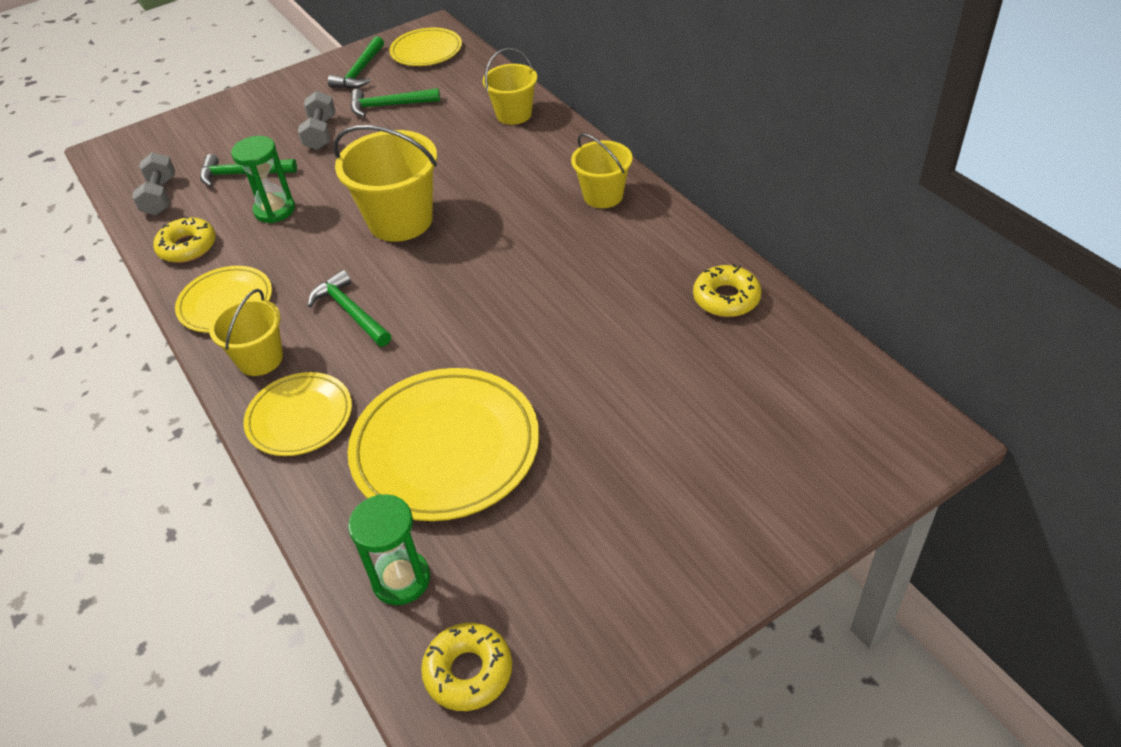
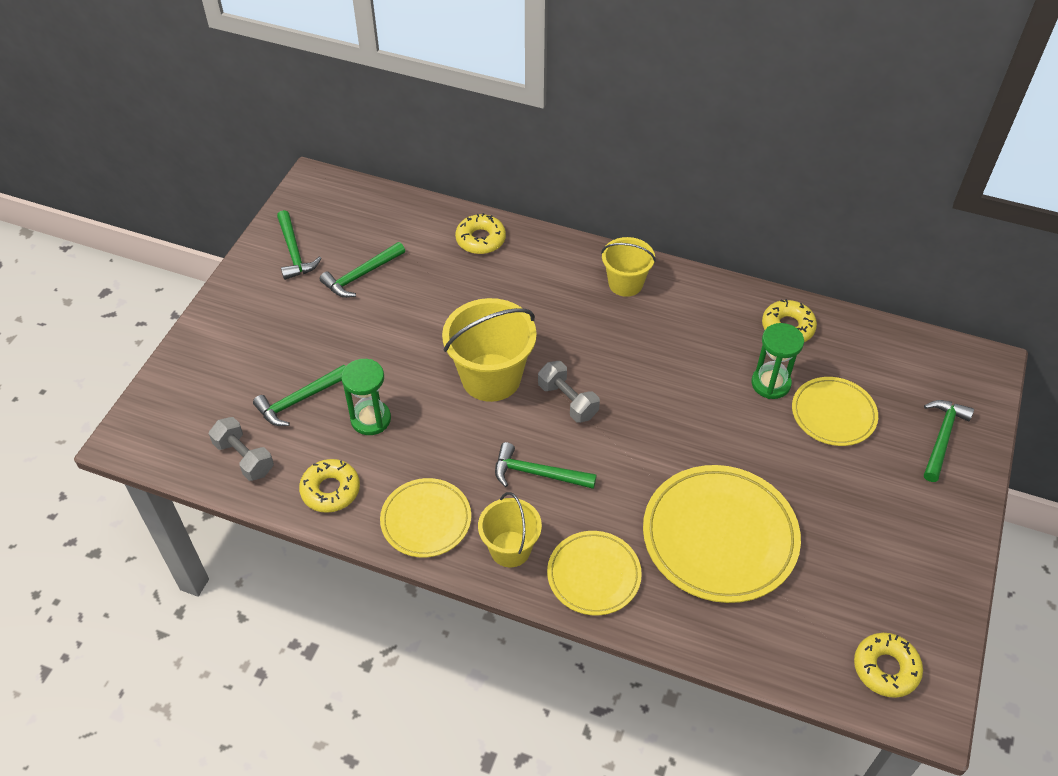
camera: 40 degrees left, 5 degrees up
grey dumbbell [298,91,335,150] -> grey dumbbell moved to [538,361,600,423]
green hourglass [348,494,430,605] -> green hourglass moved to [751,323,804,399]
yellow plate [389,28,462,66] -> yellow plate moved to [792,377,878,446]
yellow bucket [483,48,537,125] -> yellow donut [455,213,506,254]
none -> green hammer [924,400,974,482]

